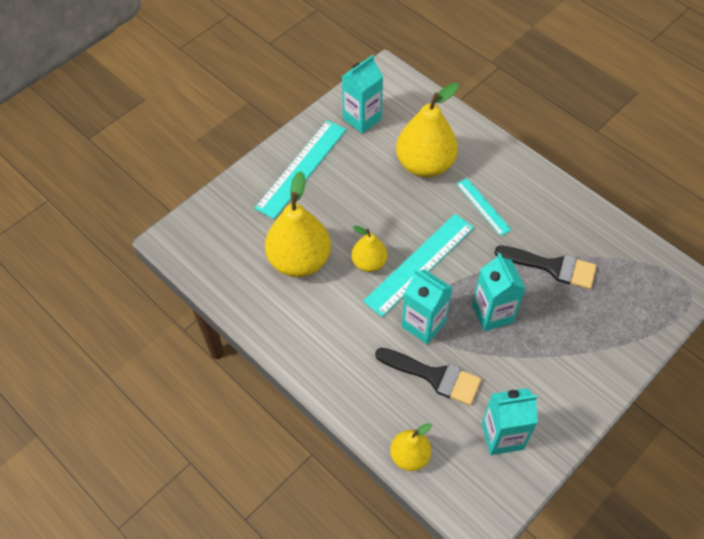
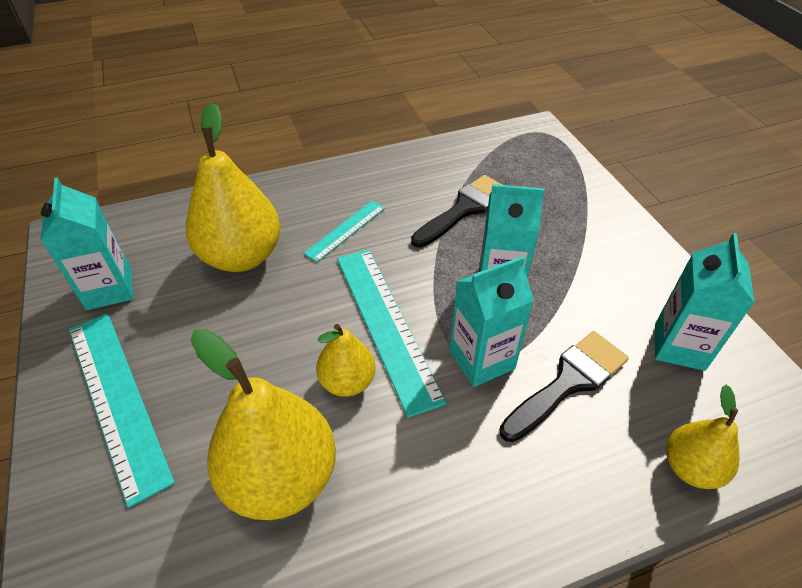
camera: 65 degrees left, 10 degrees down
turquoise ruler [457,178,511,236] -> turquoise ruler turned 45 degrees counterclockwise [304,201,385,262]

